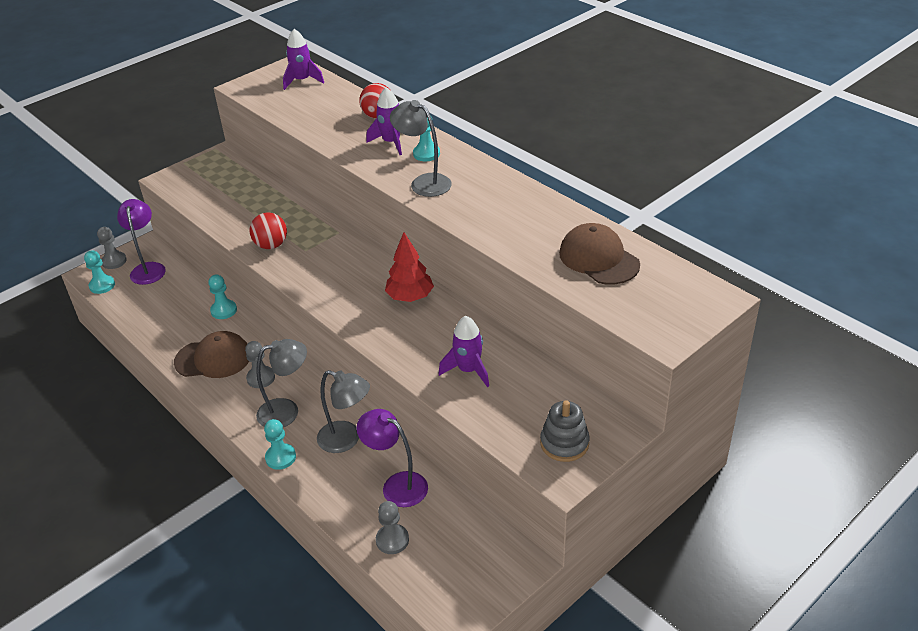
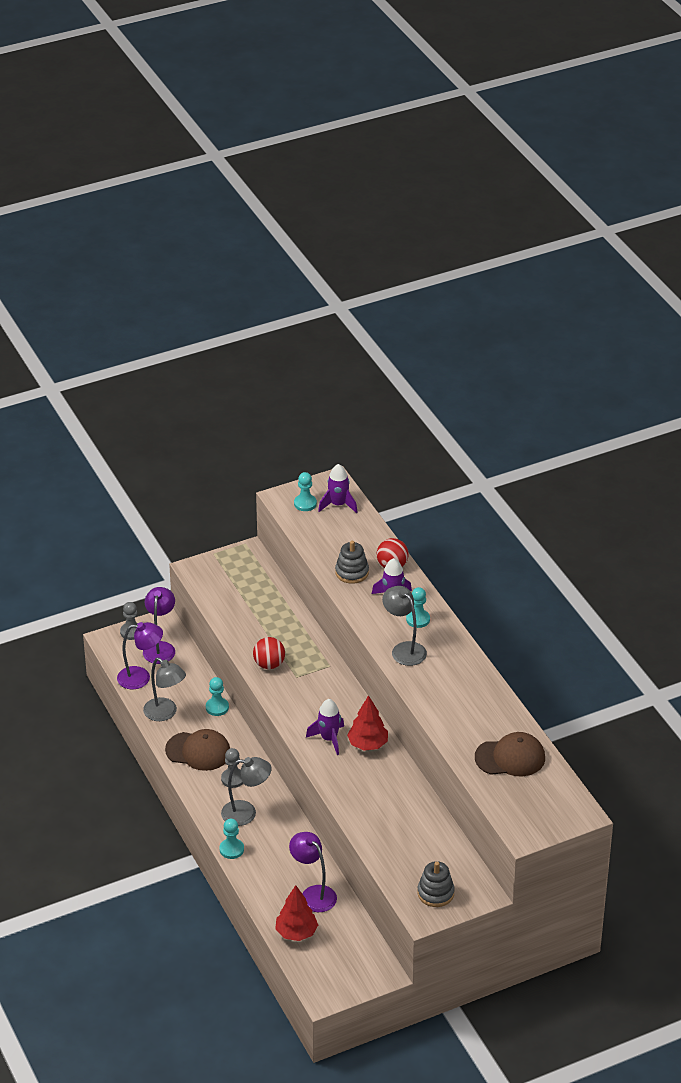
camera: 15 degrees right, 0 degrees up
turquoise pawn [84,250,115,294] -> turquoise pawn moved to [294,472,317,511]
grey lamp [317,370,370,453] -> grey lamp moved to [143,658,186,721]
grey pawn [376,501,409,554] -> red tree [275,885,318,941]
purple rocket [439,316,489,387] -> purple rocket moved to [306,699,344,755]
brown cap [559,223,640,285] -> brown cap turned 105 degrees clockwise [475,732,545,776]
none -> purple lamp [117,622,163,689]
none -> grey stacking toy [335,541,369,584]

